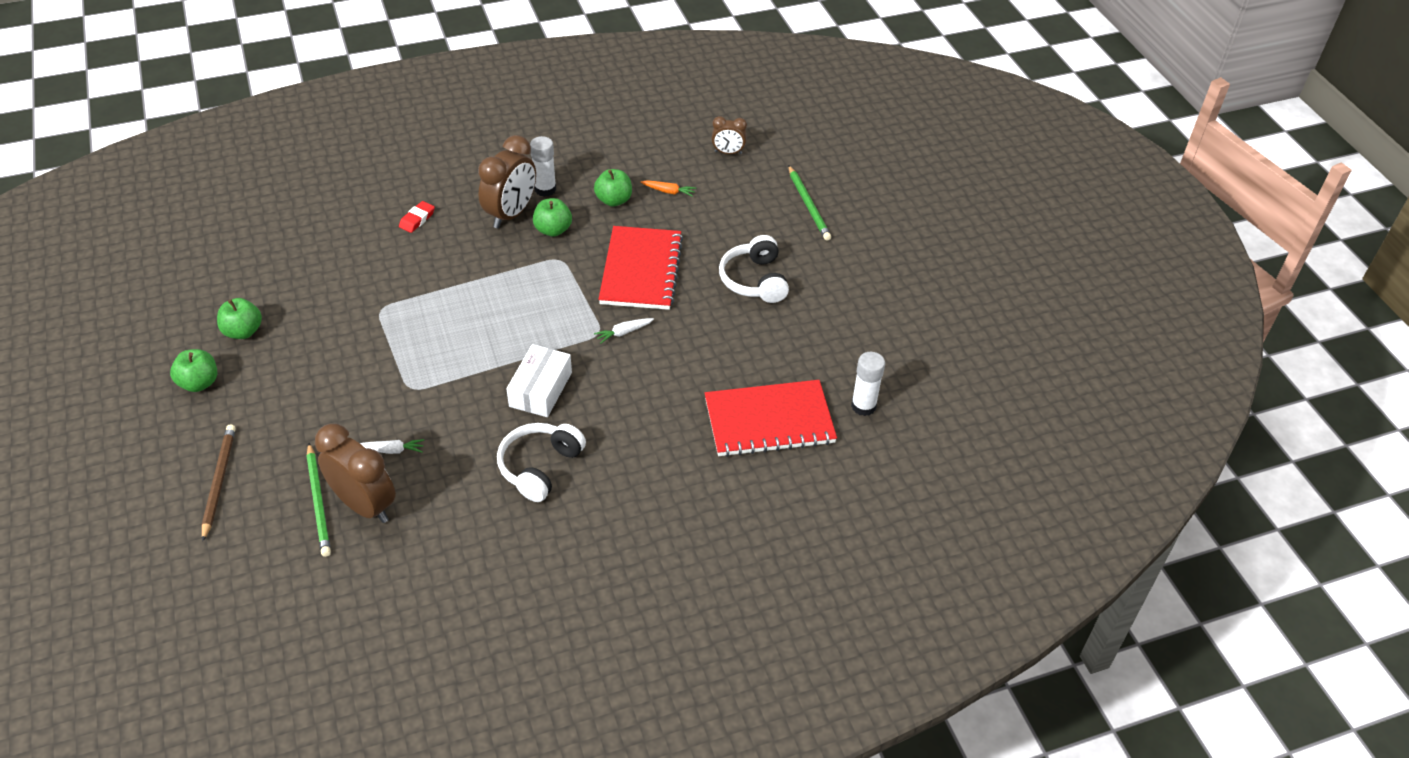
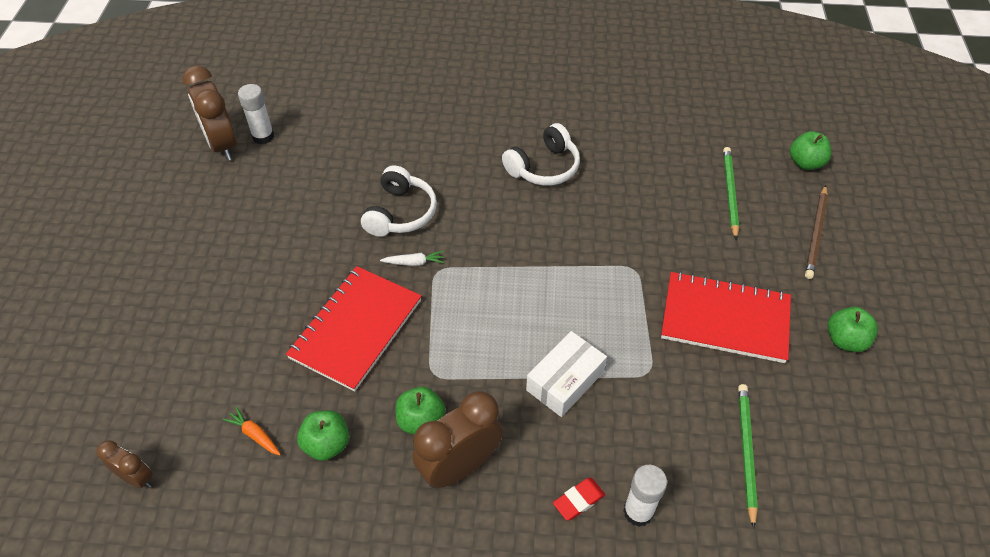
camera: 155 degrees left, 5 degrees up
green apple [217,298,262,339] -> green apple moved to [790,131,831,170]
brown clock [315,423,396,523] -> brown clock moved to [182,65,237,161]
white carrot [360,439,424,454] -> none
white box [506,344,572,417] -> white box moved to [526,331,607,417]
white glue stick [530,136,556,197] -> white glue stick moved to [623,465,667,527]
red notebook [705,380,837,457] -> red notebook moved to [661,271,791,363]
white headphones [719,235,789,303] -> white headphones moved to [361,165,437,237]
green pencil [788,165,831,241] -> green pencil moved to [738,384,758,529]

